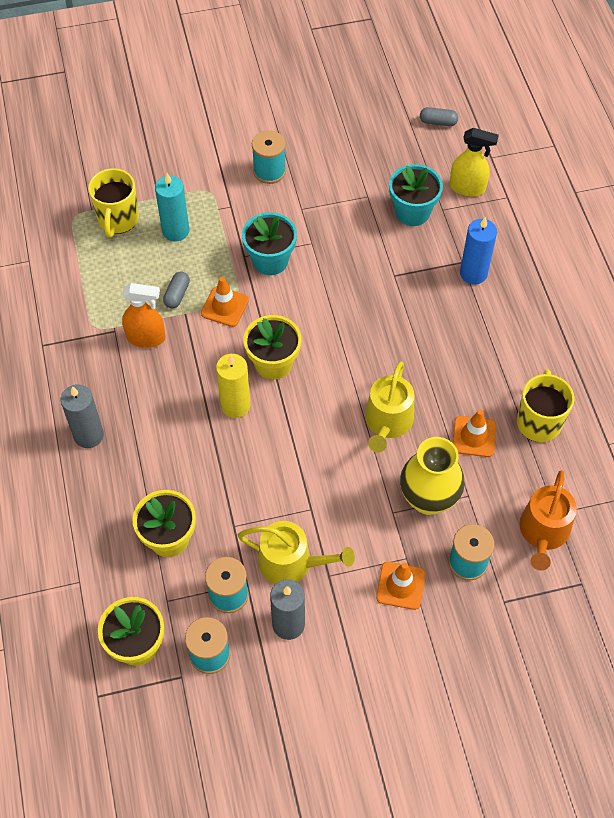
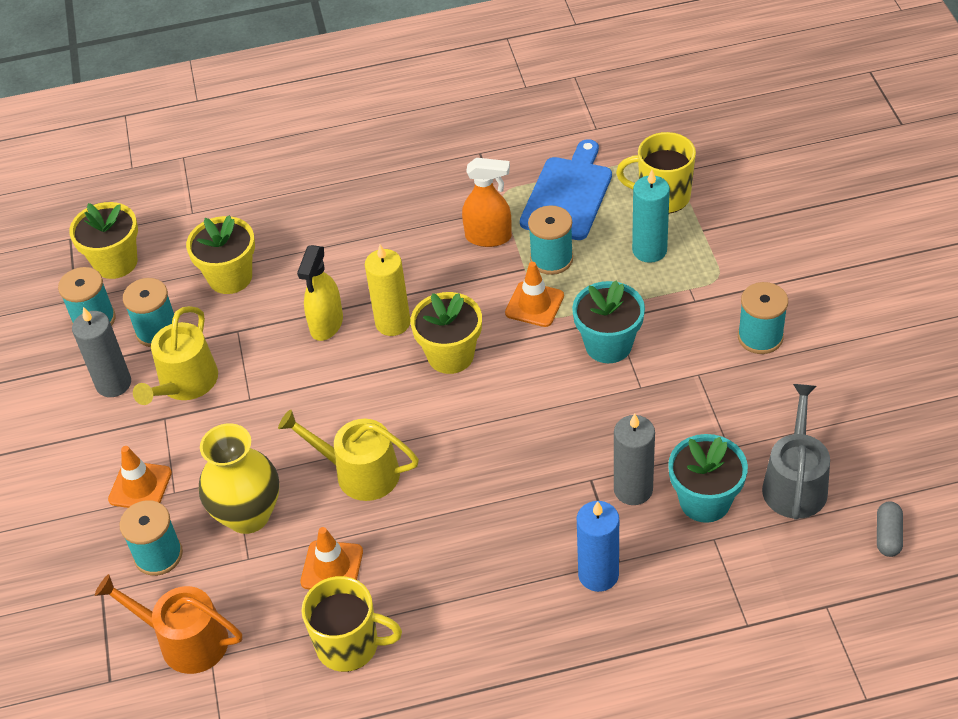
camera: 95 degrees right, 10 degrees down
grey candle [60,384,104,448] -> grey candle moved to [614,414,655,505]
orange spray bottle [122,283,165,348] -> orange spray bottle turned 90 degrees counterclockwise [462,158,512,247]
grey capsule [163,271,190,309] -> turquoise spool [528,206,573,275]
yellow spray bottle [450,128,499,196] -> yellow spray bottle moved to [297,245,343,341]
none -> blue cutting board [520,139,612,240]
none -> grey watering can [762,384,830,520]

